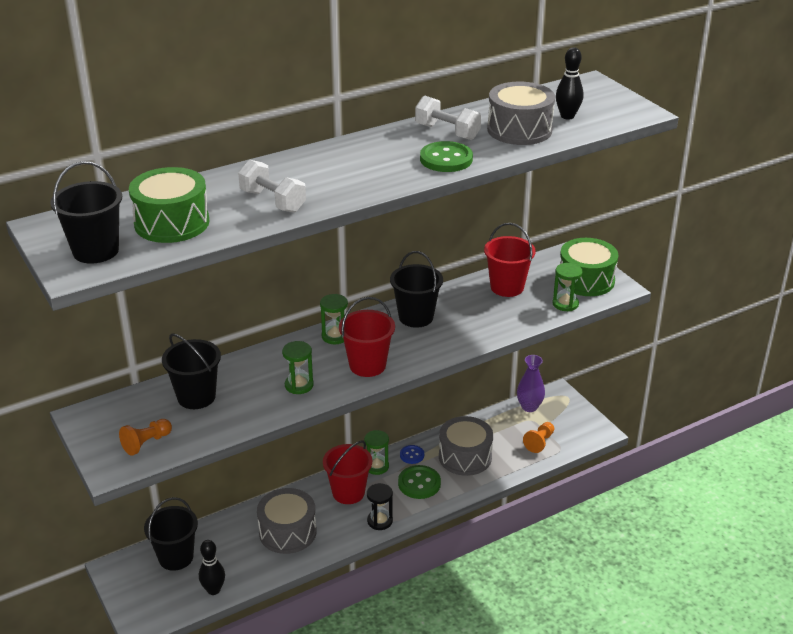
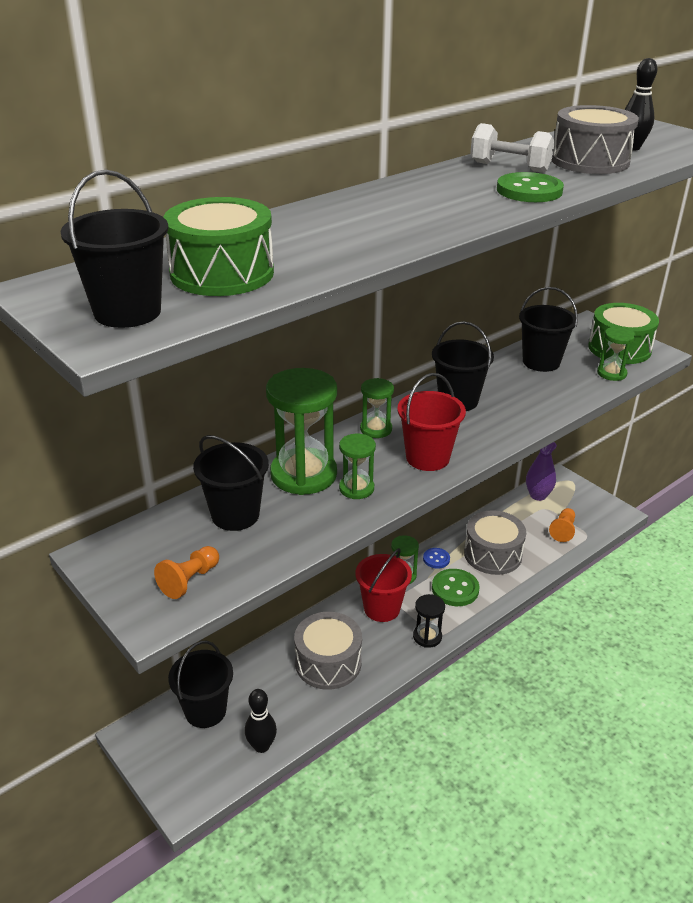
camera: 10 degrees left, 0 degrees up
white dumbbell [238,160,306,213] -> none
red bucket [484,223,536,297] -> black bucket [519,287,578,372]
none -> green hourglass [266,368,337,495]

